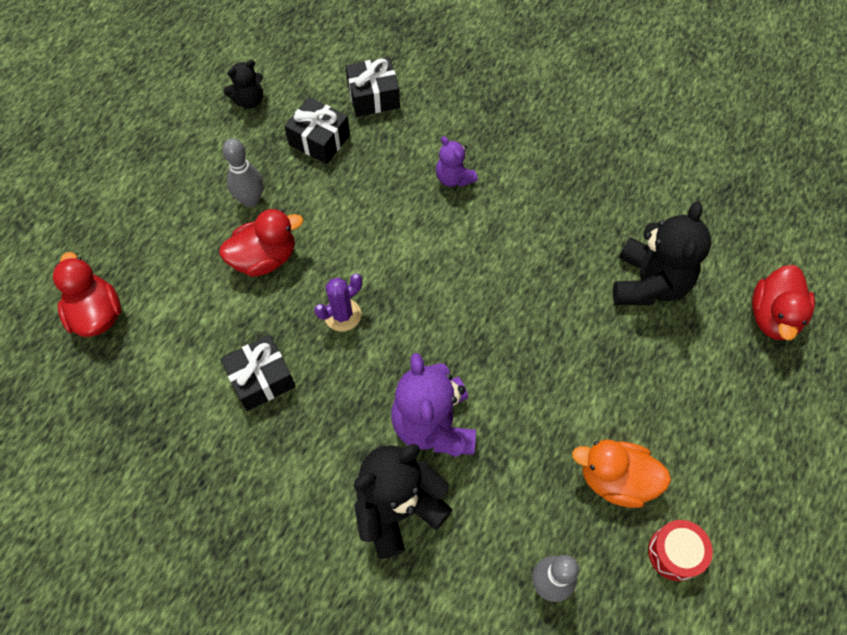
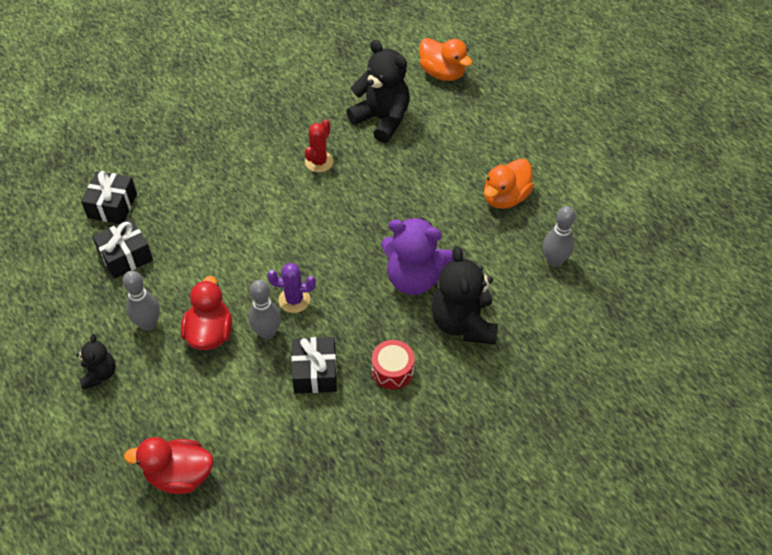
camera: 65 degrees left, 10 degrees down
black teddy bear [223,60,263,108] -> black teddy bear moved to [77,334,116,389]
purple cactus [314,274,362,332] -> purple cactus turned 75 degrees counterclockwise [267,263,316,313]
purple teddy bear [436,136,478,187] -> none
red drum [648,520,713,581] -> red drum moved to [372,340,415,389]
red duck [752,265,815,340] -> orange duck [419,38,473,81]
none -> grey bowling pin [248,280,281,339]
none -> red cactus [305,119,333,172]

